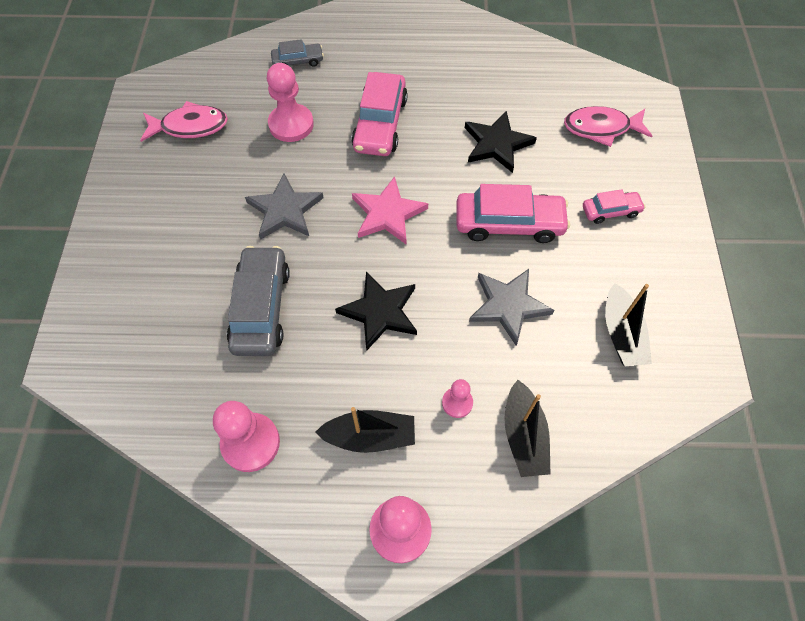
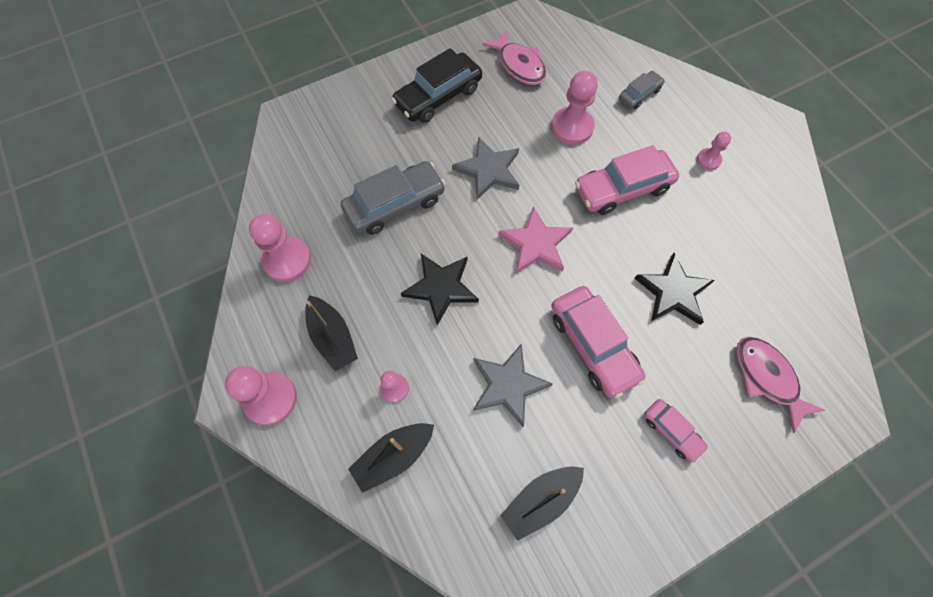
camera: 60 degrees right, 5 degrees up
grey car [271,39,324,67] -> grey car turned 90 degrees counterclockwise [619,71,665,109]
none -> black car [391,48,482,123]
none -> pink pawn [697,132,731,170]

